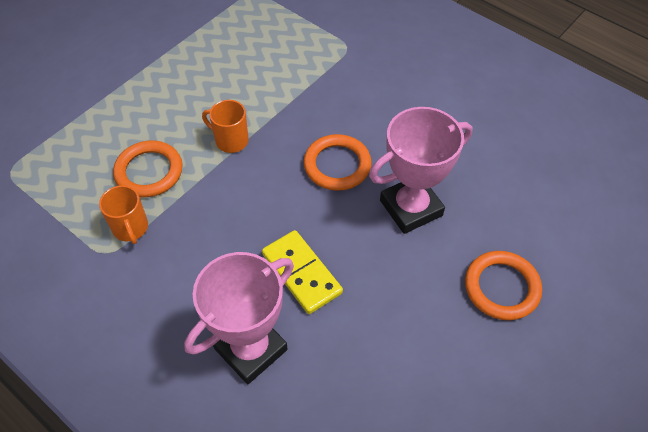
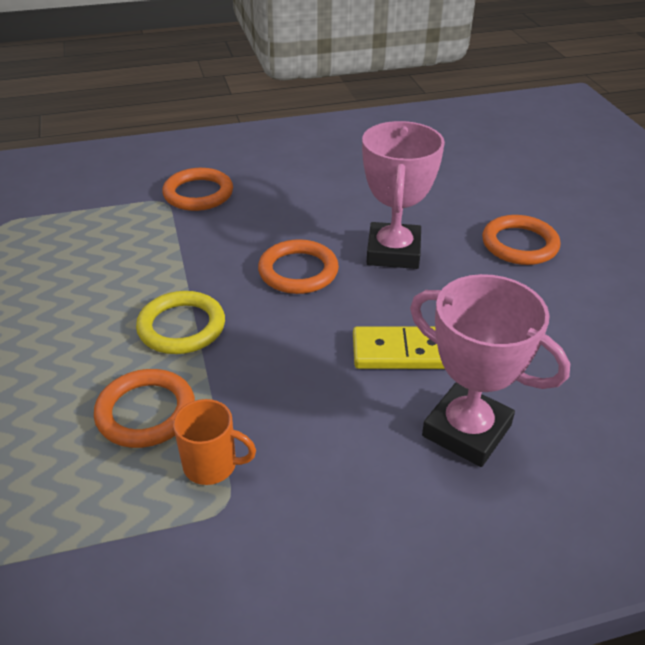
camera: 55 degrees left, 15 degrees down
pink trophy [184,252,294,384] -> pink trophy turned 45 degrees counterclockwise [410,274,570,467]
orange mug [202,100,249,153] -> yellow ring [136,291,225,354]
none -> orange ring [162,168,233,211]

